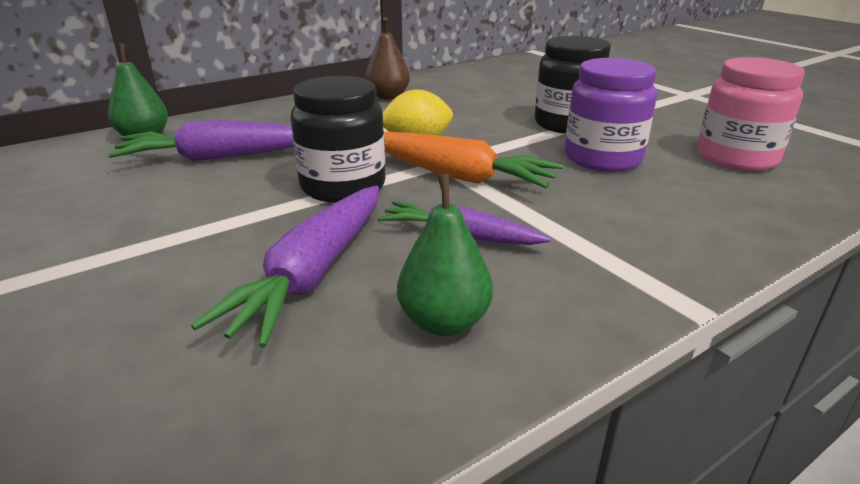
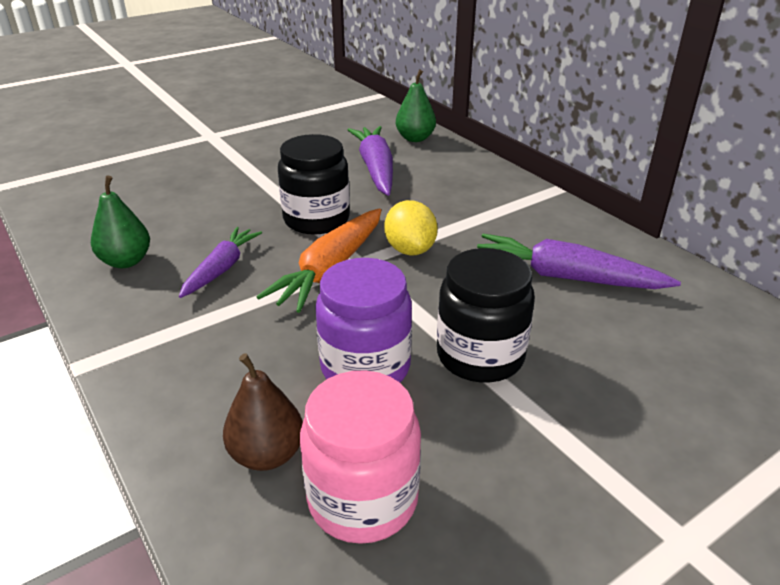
camera: 90 degrees right, 5 degrees up
purple carrot [191,186,379,348] -> purple carrot moved to [477,234,681,289]
brown pear [365,17,410,100] -> brown pear moved to [223,353,303,471]

